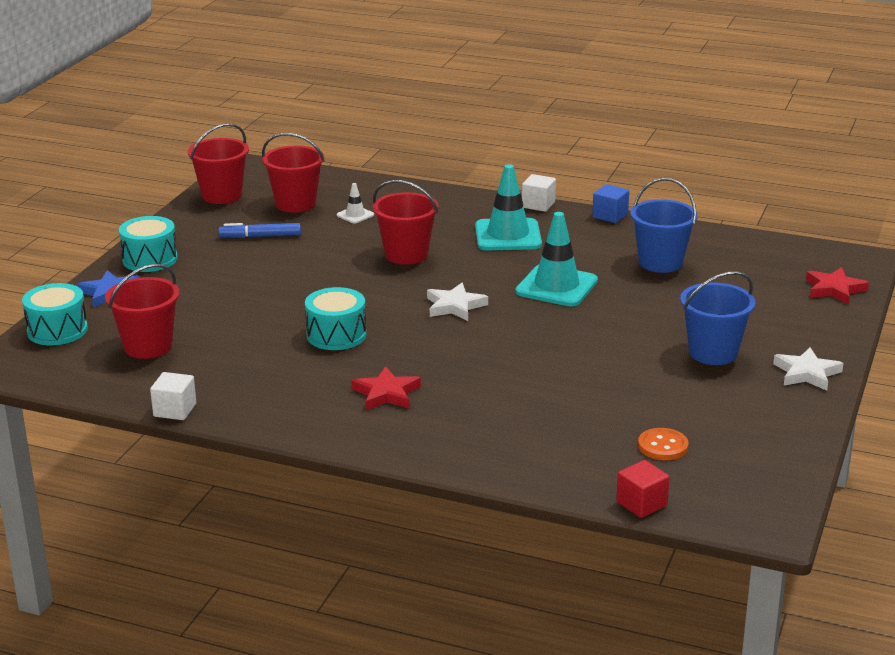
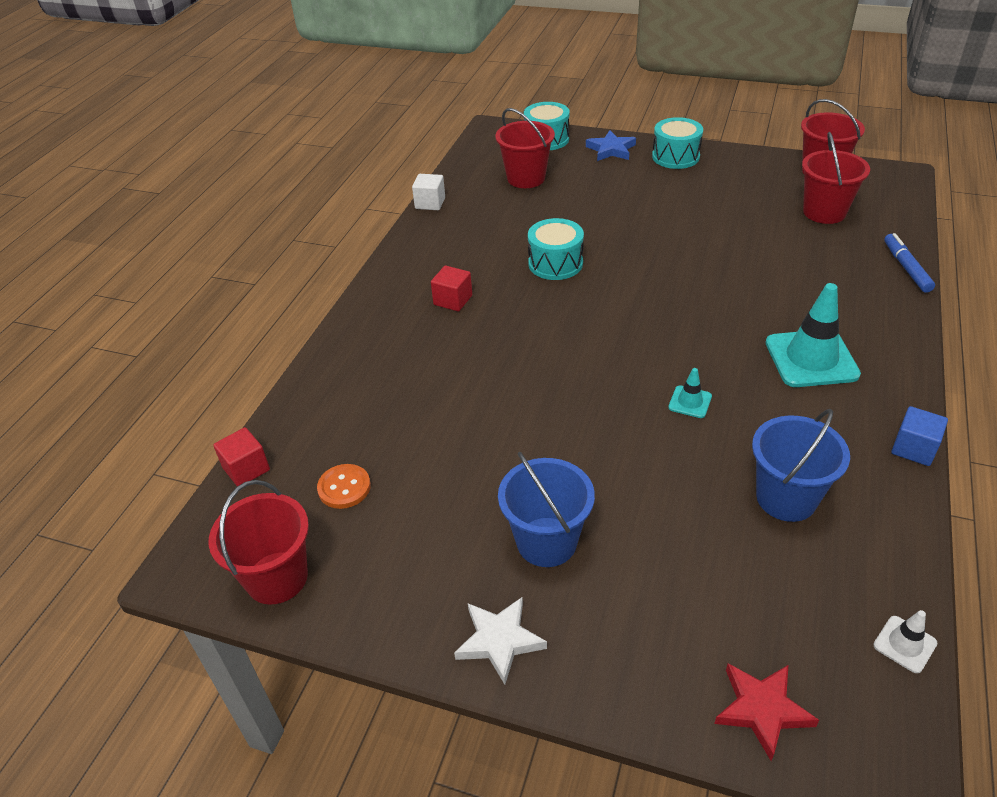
camera: 90 degrees right, 15 degrees up
blue marker [218,223,301,238] -> blue marker moved to [884,233,935,293]
white traffic cone [337,183,374,223] -> white traffic cone moved to [873,610,937,673]
red star [352,366,421,410] -> red cube [431,266,472,311]
red bucket [373,180,438,265] -> red bucket moved to [209,480,309,605]
white star [427,283,488,321] -> none
turquoise traffic cone [515,212,598,307] -> turquoise traffic cone [668,368,712,418], size x0.47
white cube [522,174,556,212] -> none

